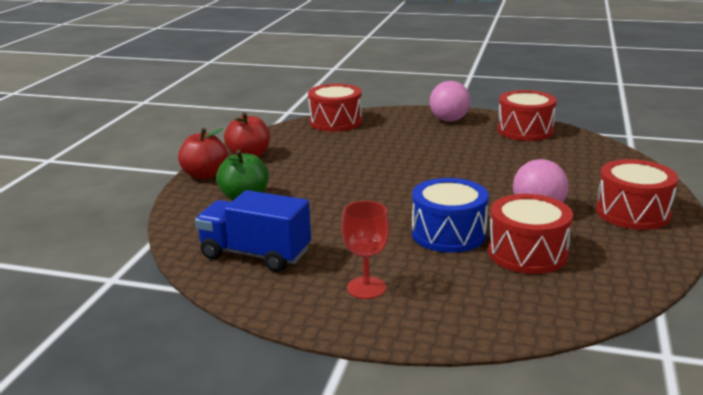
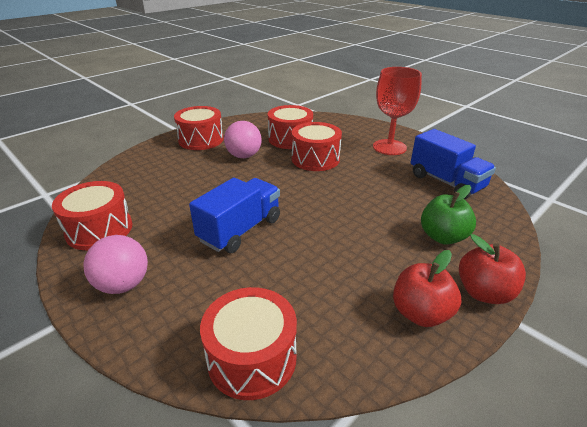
camera: 150 degrees left, 10 degrees up
red goblet [341,201,390,299] -> red goblet [373,67,422,155], size x1.56
blue drum [412,178,489,253] -> red drum [292,122,342,171]
none -> blue truck [189,178,280,253]

